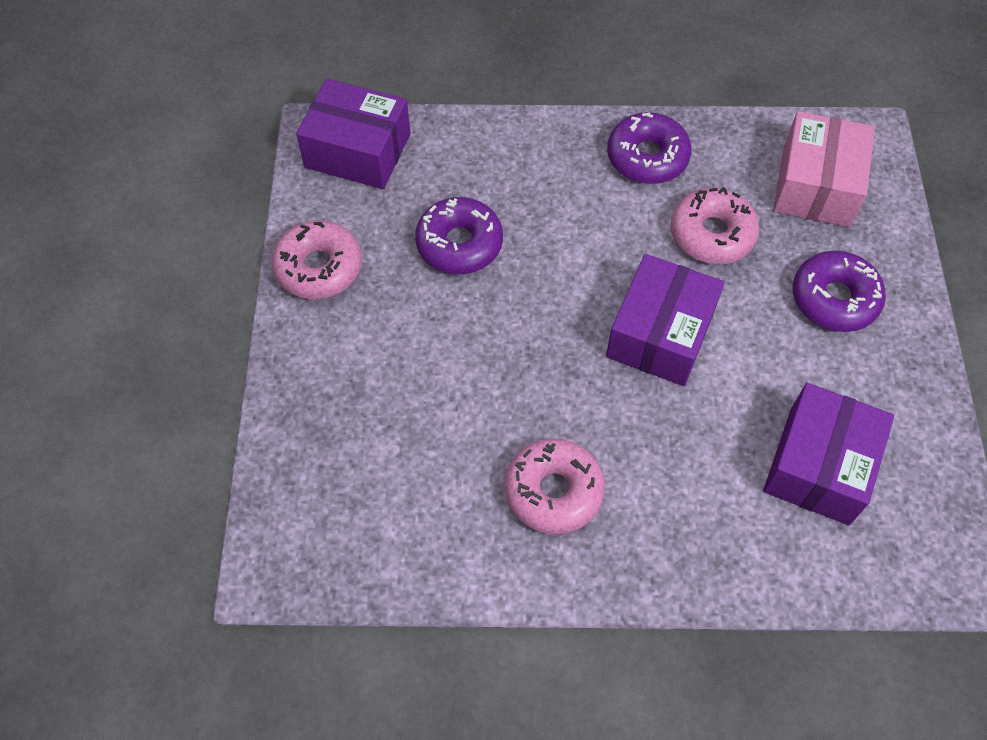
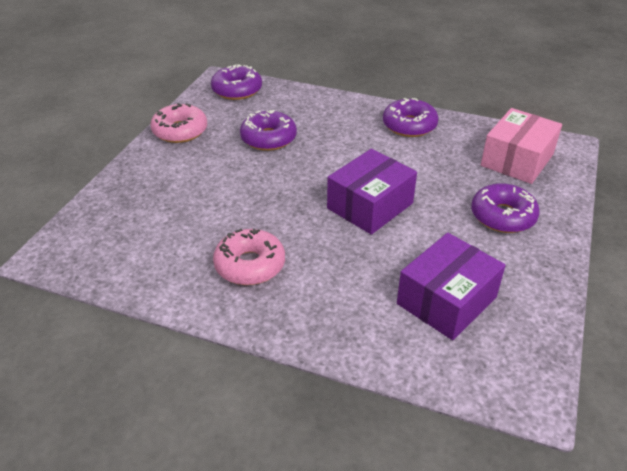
camera: 20 degrees right, 20 degrees down
purple box [296,78,411,189] -> purple donut [211,64,262,100]
pink donut [671,187,759,264] -> none

